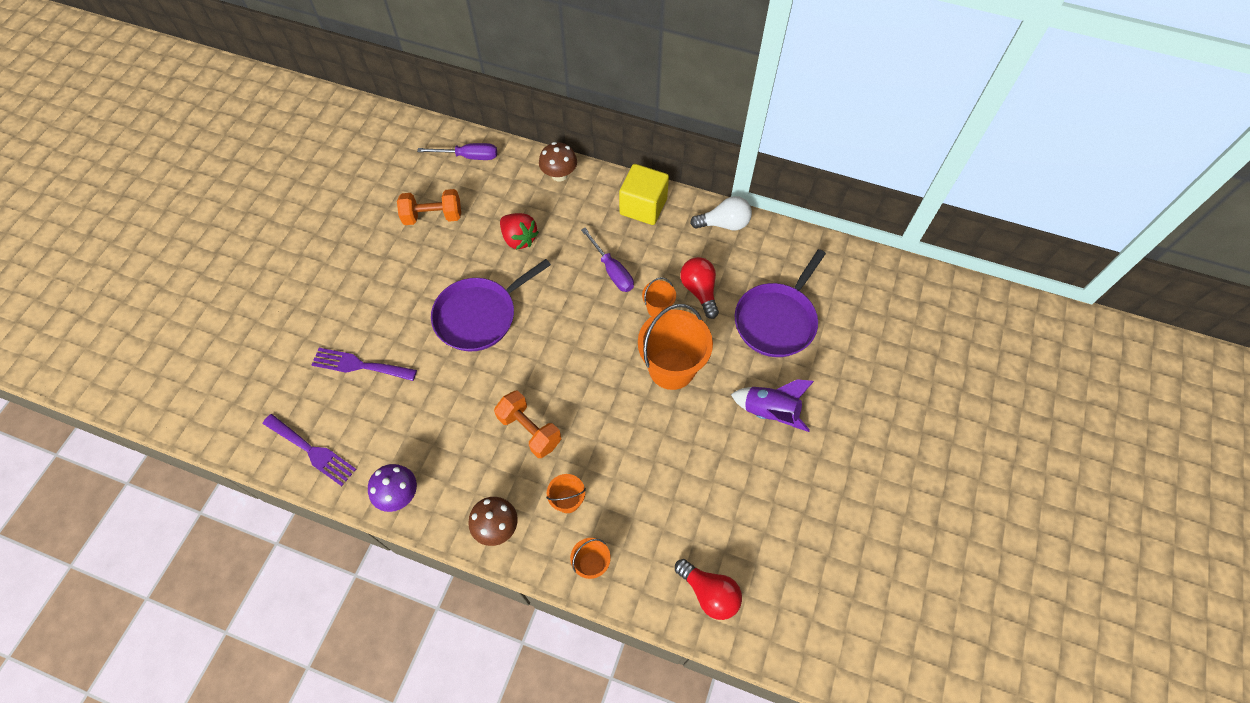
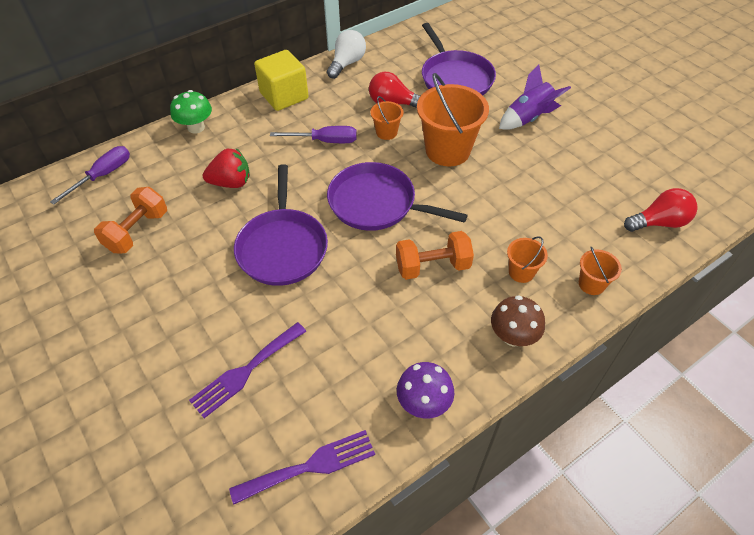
camera: 55 degrees left, 10 degrees down
brown mushroom [539,142,577,182] -> green mushroom [170,90,212,134]
none -> purple pan [327,162,468,231]

